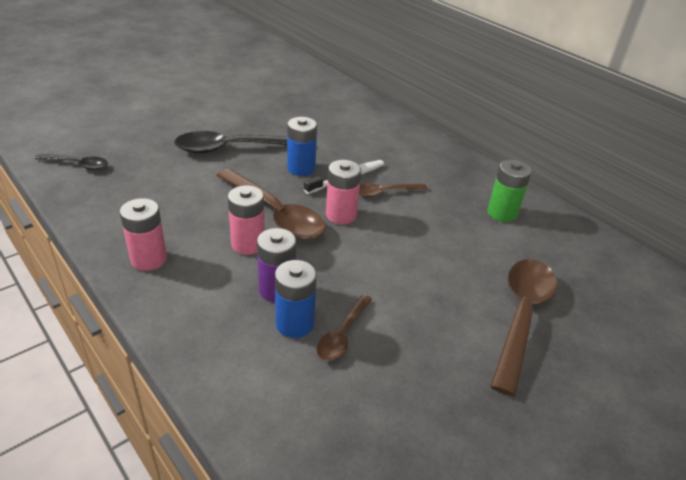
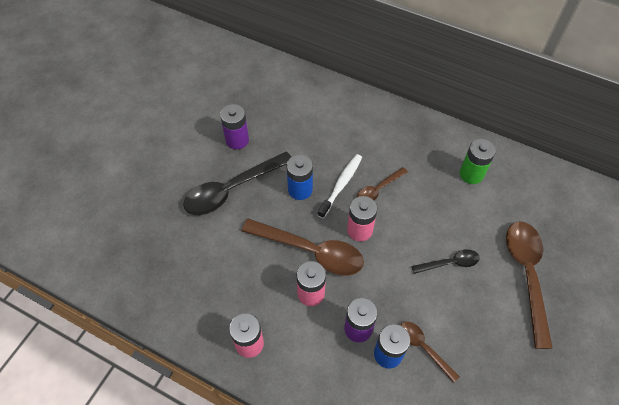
camera: 20 degrees left, 20 degrees up
black spoon [35,154,108,170] -> black spoon moved to [412,249,480,274]
brown spoon [316,294,372,361] -> brown spoon turned 135 degrees clockwise [401,322,460,383]
none -> purple battery [220,104,249,149]

